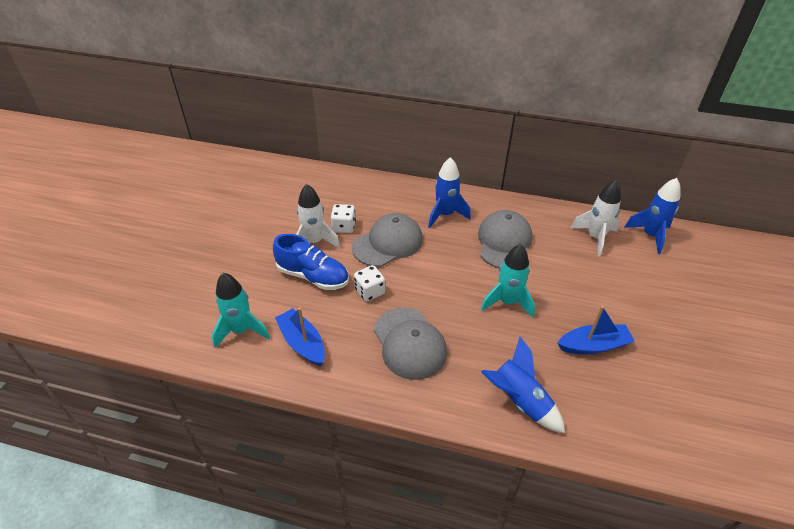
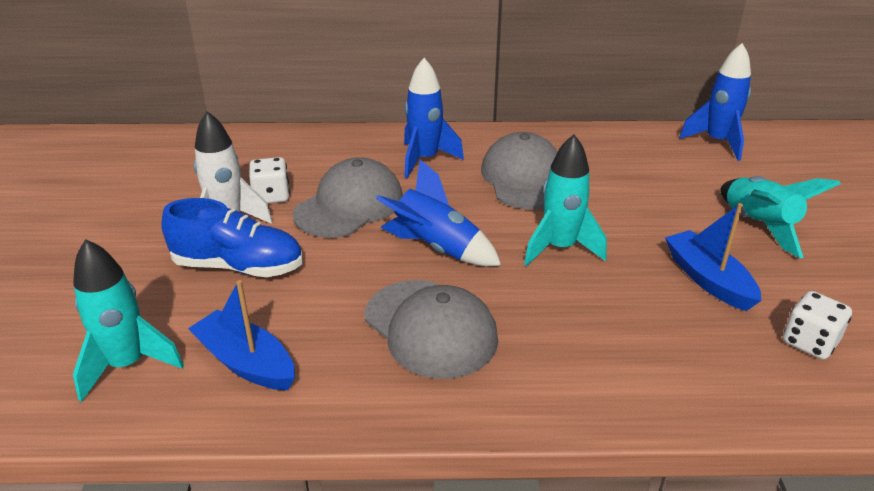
camera: 15 degrees left, 10 degrees down
white dice [354,265,385,302] -> white dice moved to [783,291,852,360]
blue rocket [481,336,565,433] -> blue rocket moved to [376,159,501,267]
blue boat [557,306,635,354] -> blue boat turned 90 degrees counterclockwise [665,203,761,311]
white rocket [571,180,621,257] -> none
none -> turquoise rocket [720,176,841,258]

